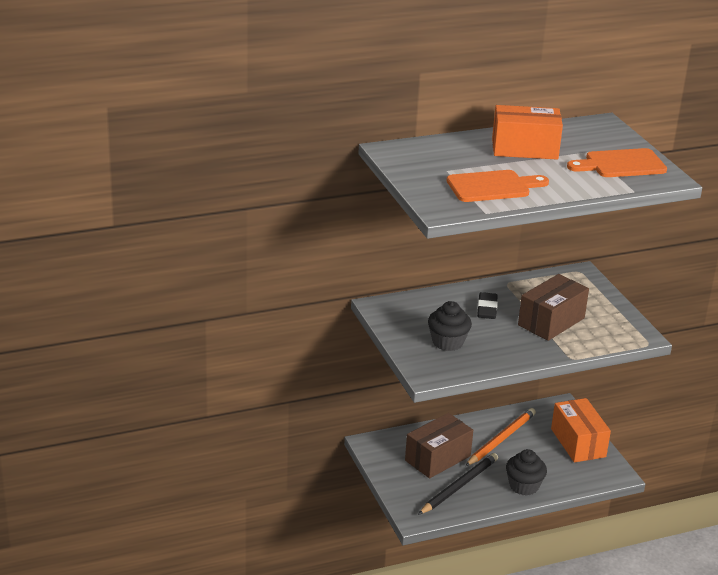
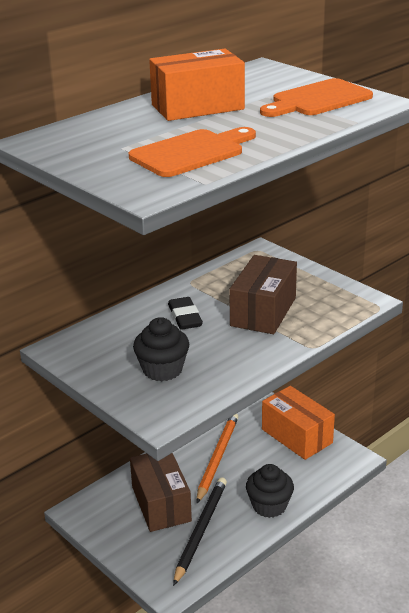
camera: 20 degrees left, 0 degrees up
brown box [405,413,473,478] -> brown box turned 45 degrees counterclockwise [130,453,192,532]

